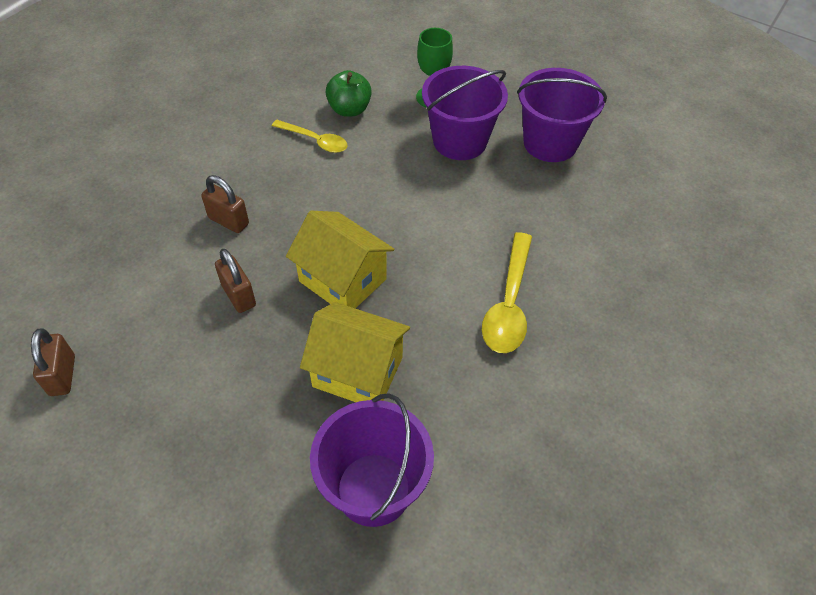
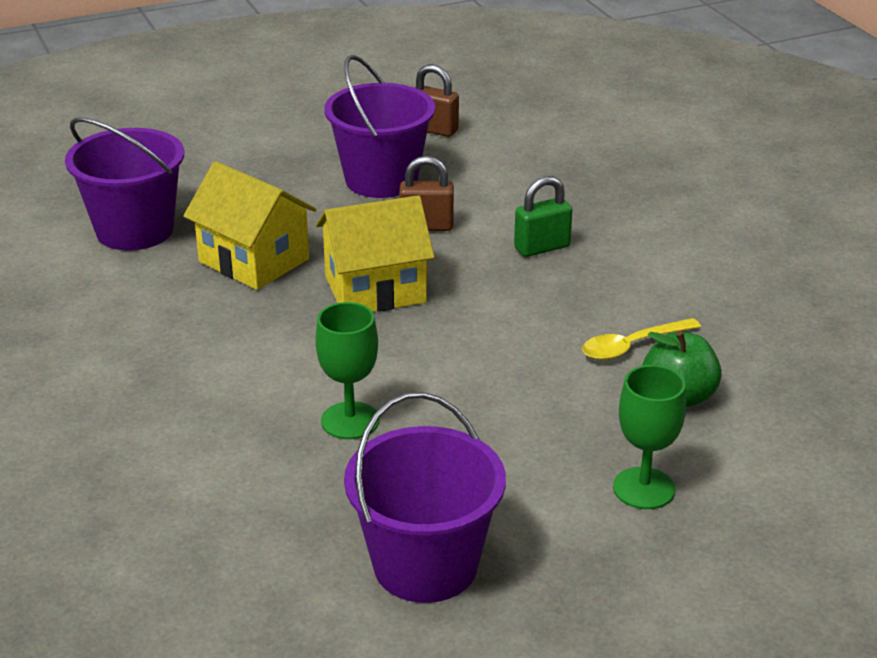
camera: 125 degrees right, 20 degrees down
brown padlock [201,175,249,233] -> green padlock [514,176,572,257]
yellow house [300,302,410,402] -> yellow house turned 75 degrees clockwise [183,161,317,290]
purple bucket [422,66,508,160] -> purple bucket moved to [324,55,435,198]
yellow spoon [482,232,532,353] -> none
none -> green goblet [315,302,379,439]

